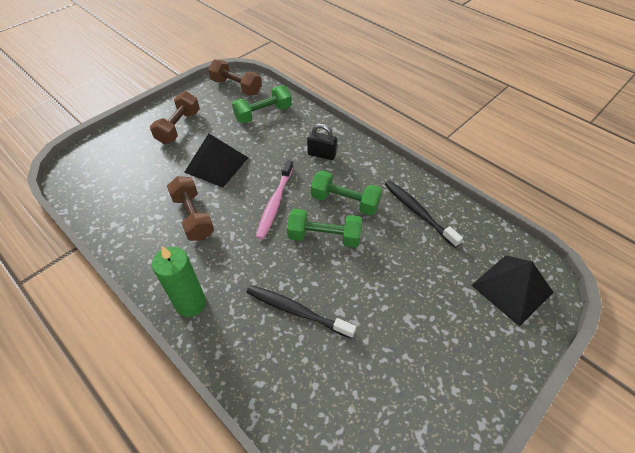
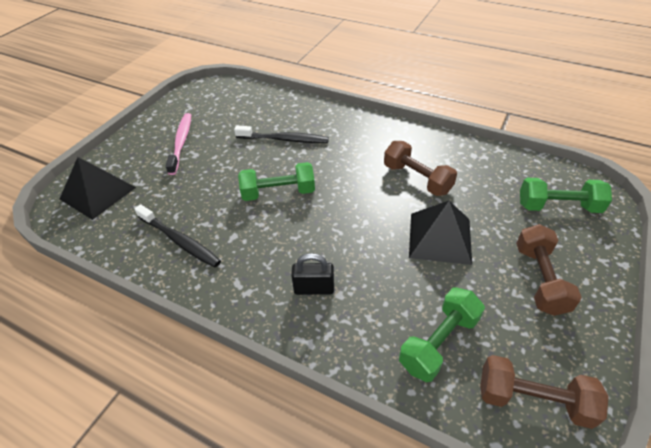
camera: 165 degrees right, 5 degrees down
green candle [152,246,206,317] -> none
pink toothbrush [256,160,293,239] -> pink toothbrush moved to [166,113,191,175]
green dumbbell [311,171,382,215] -> green dumbbell moved to [520,178,612,213]

